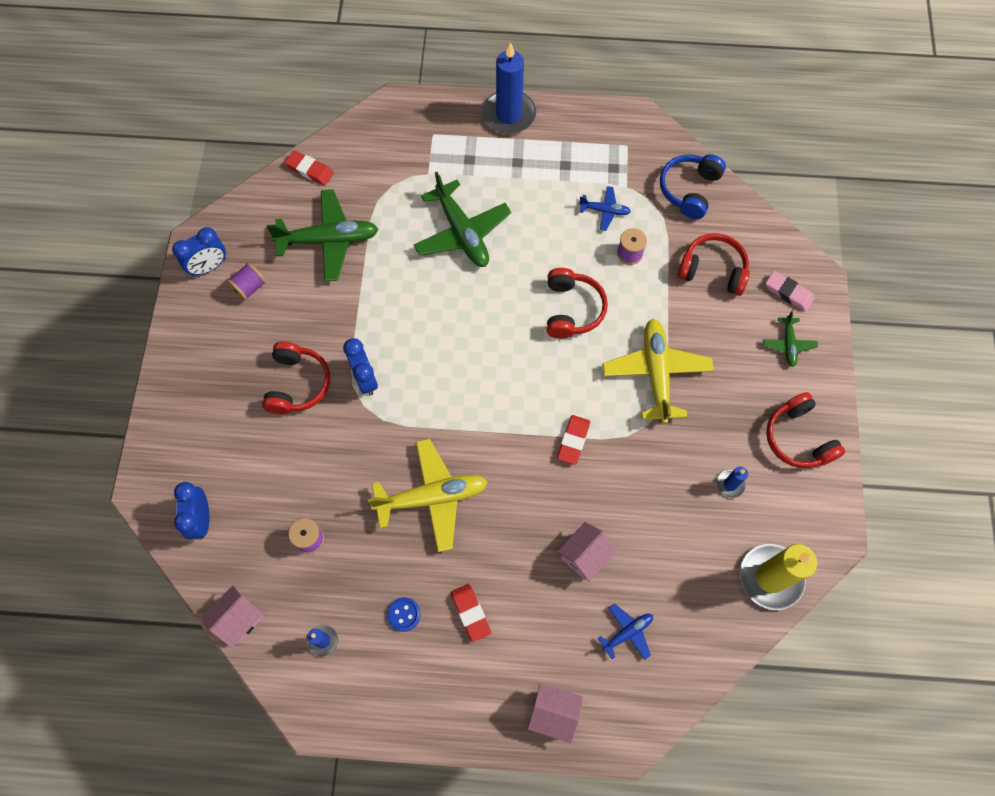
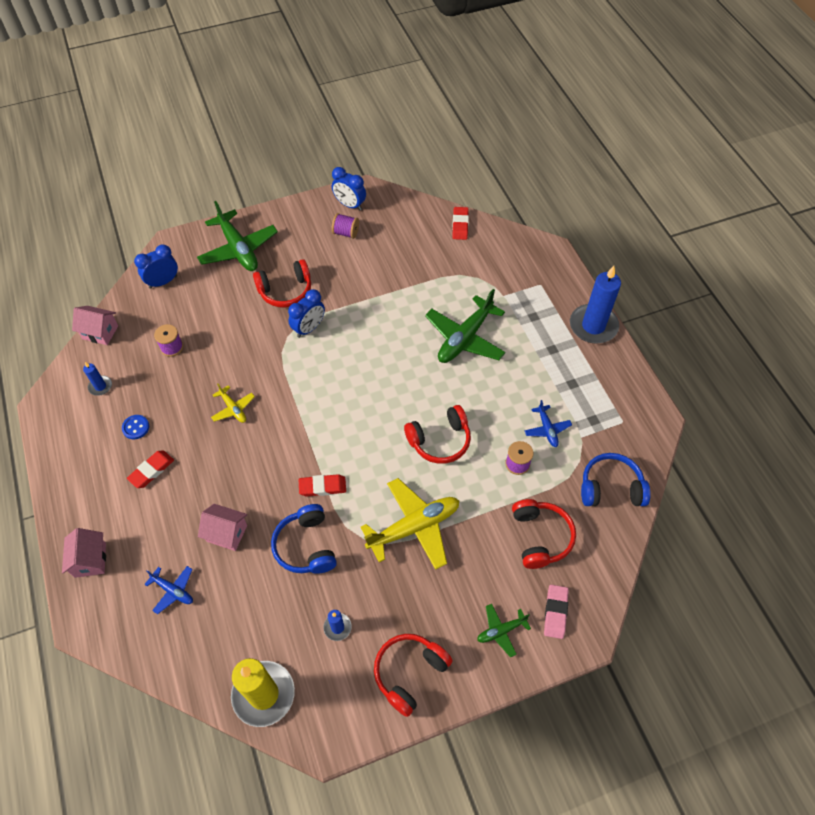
camera: 65 degrees right, 10 degrees down
green plane [266,189,378,282] -> green plane moved to [197,201,278,271]
yellow plane [368,439,488,552] -> yellow plane [211,383,255,423], size x0.50
none -> blue headphones [271,504,337,574]

